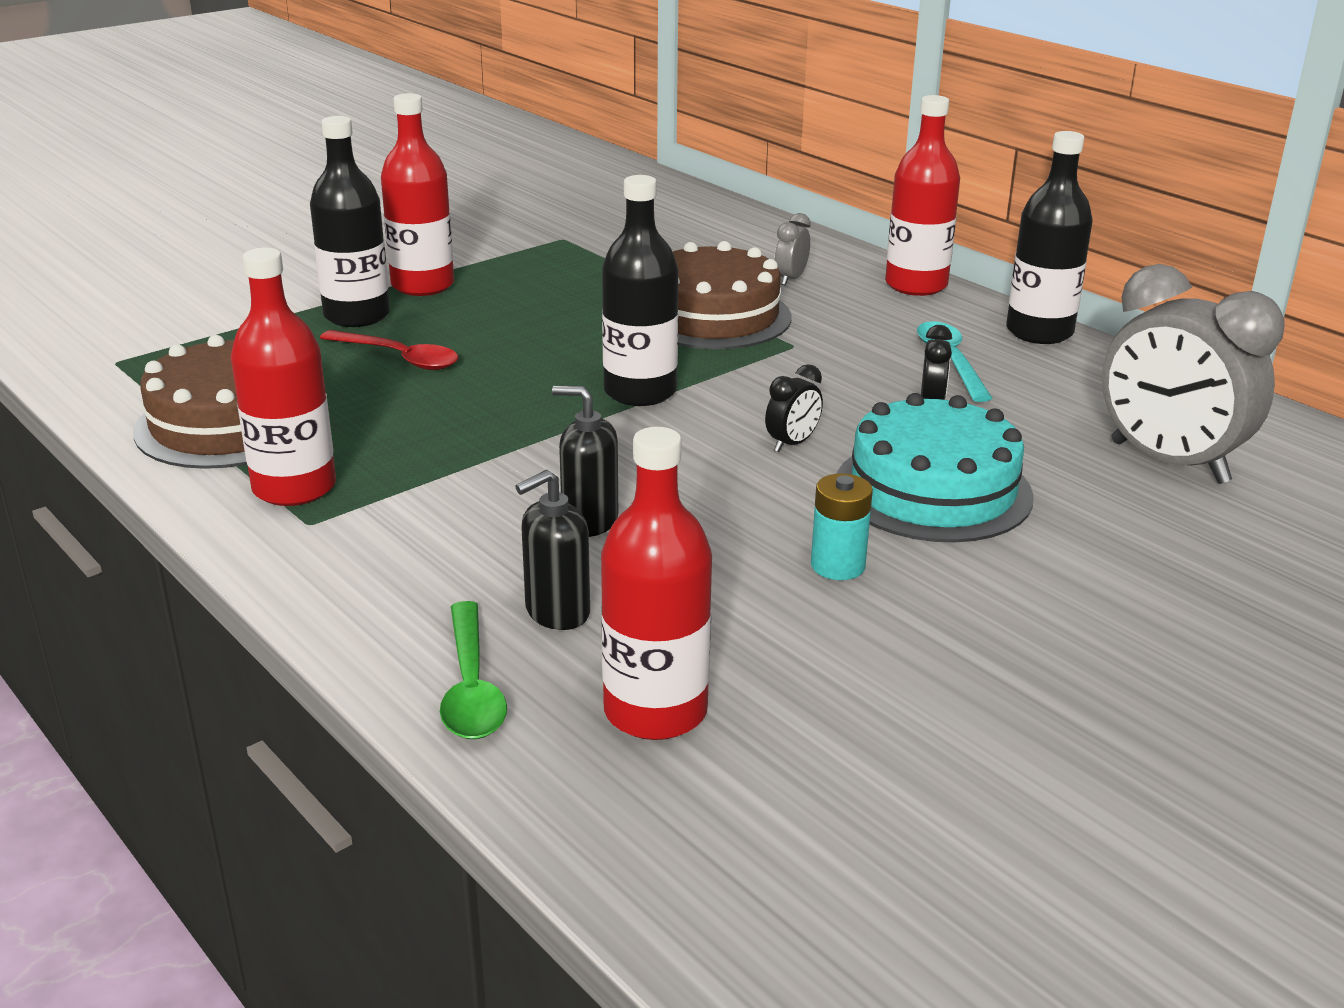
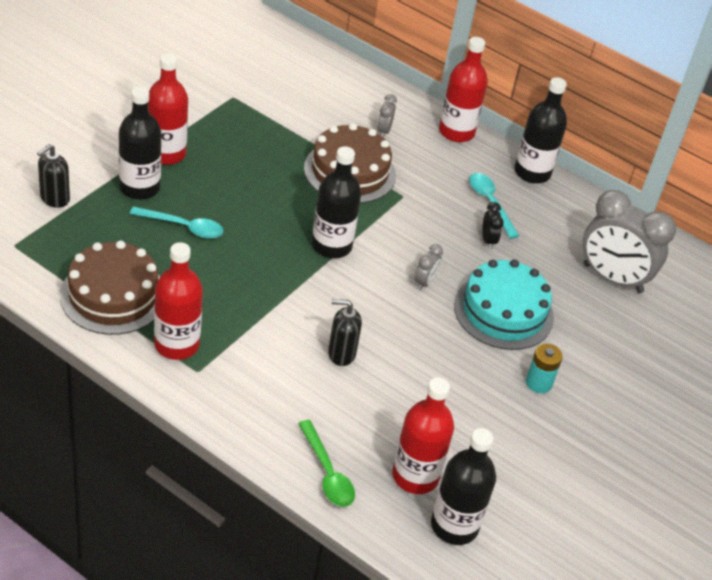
camera: 20 degrees left, 15 degrees up
red spoon [320,330,458,370] -> turquoise spoon [130,206,224,239]
black soap dispenser [515,470,590,630] -> black soap dispenser moved to [37,144,70,208]
black clock [765,364,823,452] -> grey clock [415,244,443,290]
turquoise battery [811,473,873,580] -> turquoise battery moved to [526,344,563,393]
none -> black bottle [431,428,496,545]

